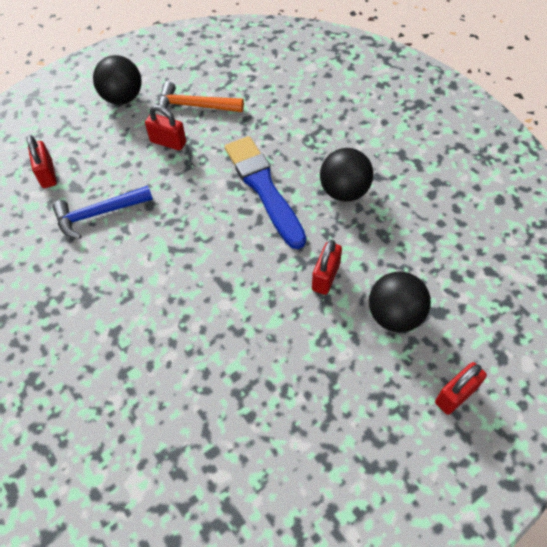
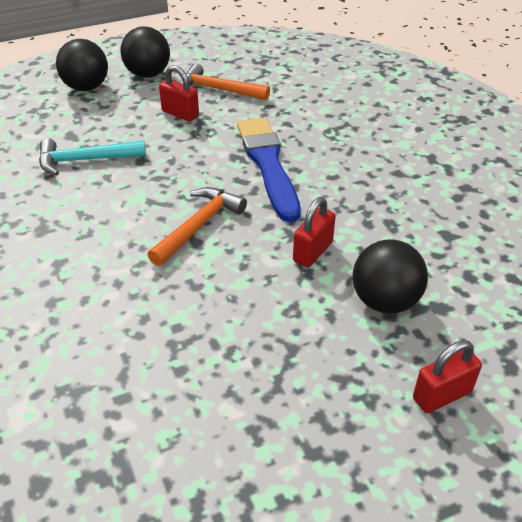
camera: 10 degrees right, 15 degrees down
red padlock [27,135,57,188] -> none
blue hammer [52,186,153,239] -> turquoise hammer [39,138,146,175]
black ball [320,148,373,202] -> black ball moved to [56,39,108,91]
none -> orange hammer [147,187,247,266]

